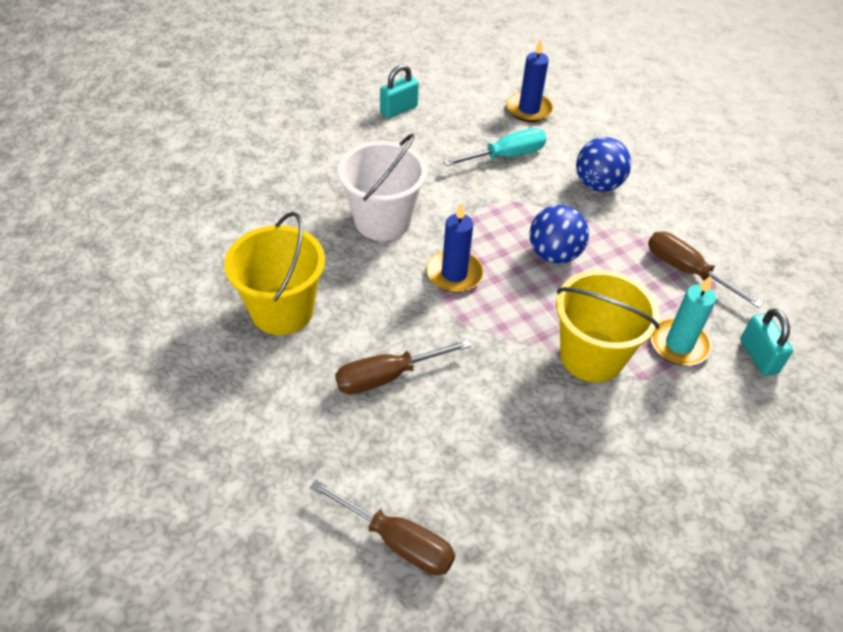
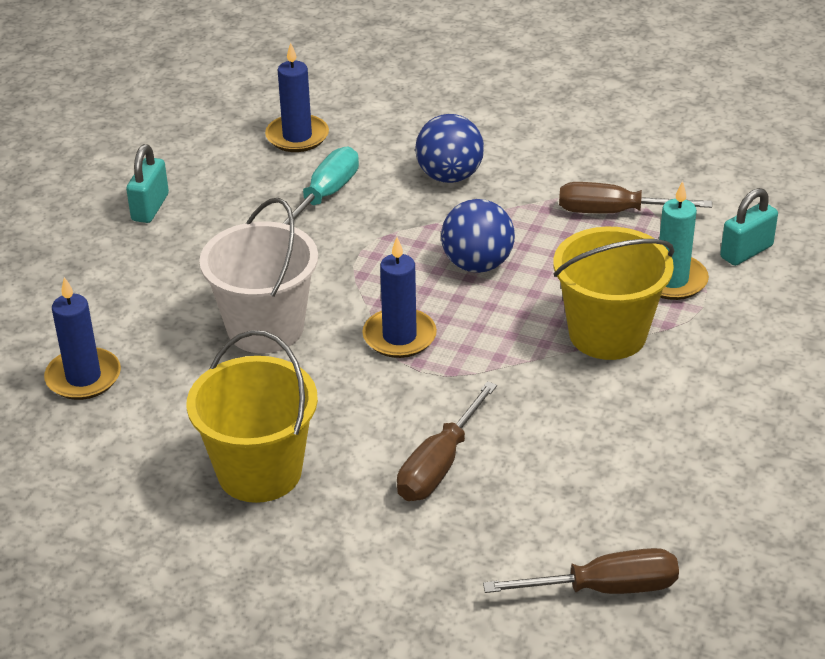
camera: 35 degrees left, 10 degrees down
turquoise padlock [740,308,793,376] -> turquoise padlock turned 75 degrees counterclockwise [720,188,778,266]
none -> blue candle [44,277,121,400]

